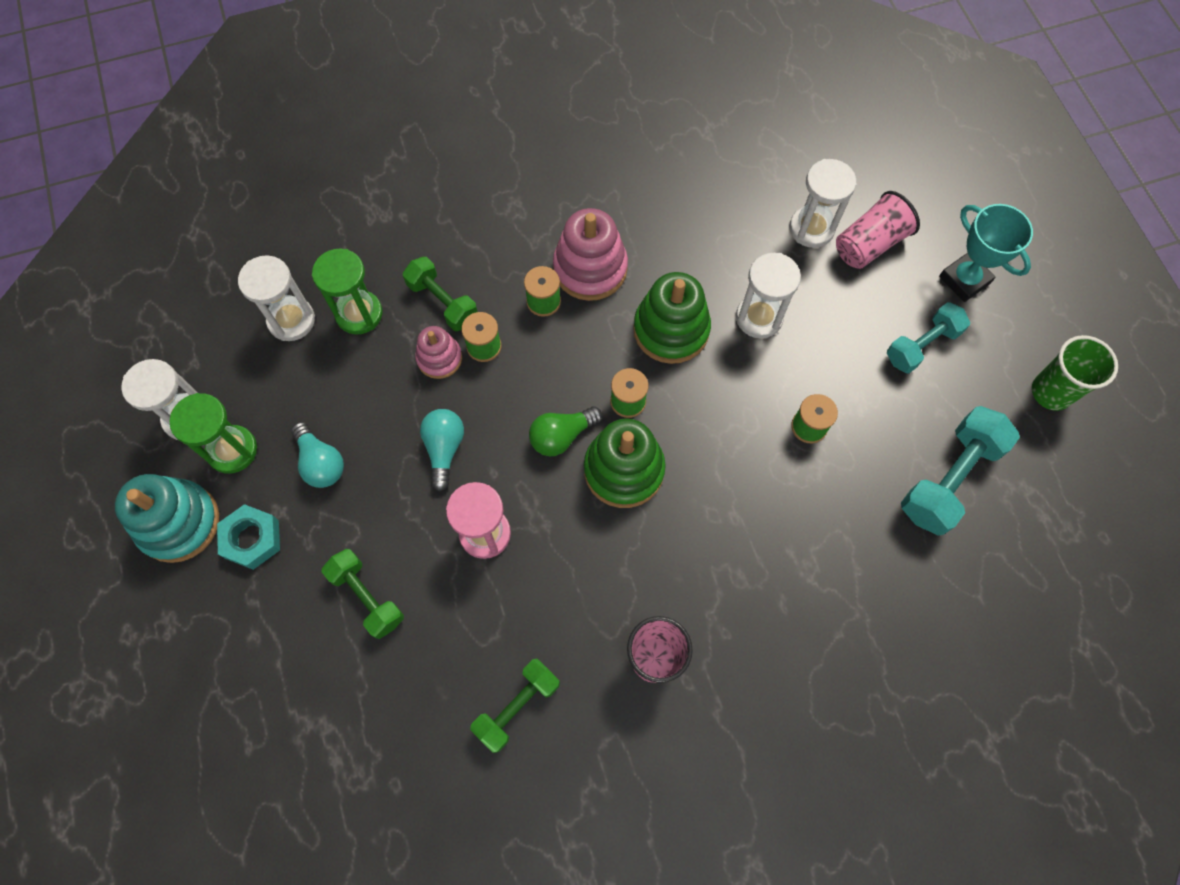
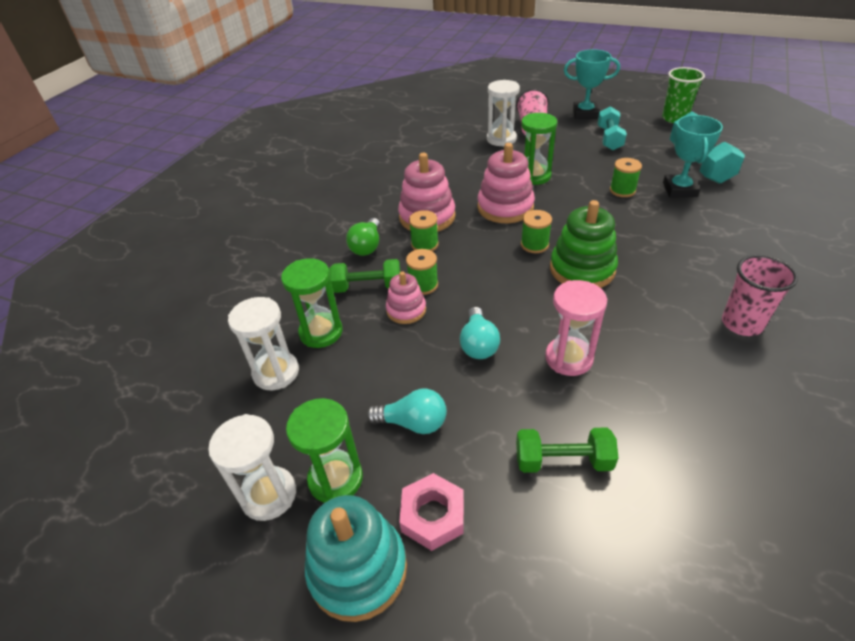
camera: 45 degrees left, 25 degrees down
turquoise nut [217,504,280,570] -> pink nut [399,473,464,551]
turquoise light bulb [420,409,464,491] -> turquoise light bulb turned 135 degrees counterclockwise [460,307,500,359]
green dumbbell [470,659,560,753] -> none
green light bulb [529,407,602,456] -> green light bulb moved to [346,218,380,256]
green stacking toy [633,272,711,364] -> pink stacking toy [477,143,535,223]
white hourglass [736,253,801,339] -> green hourglass [521,113,557,185]
none -> turquoise trophy [663,115,723,198]

